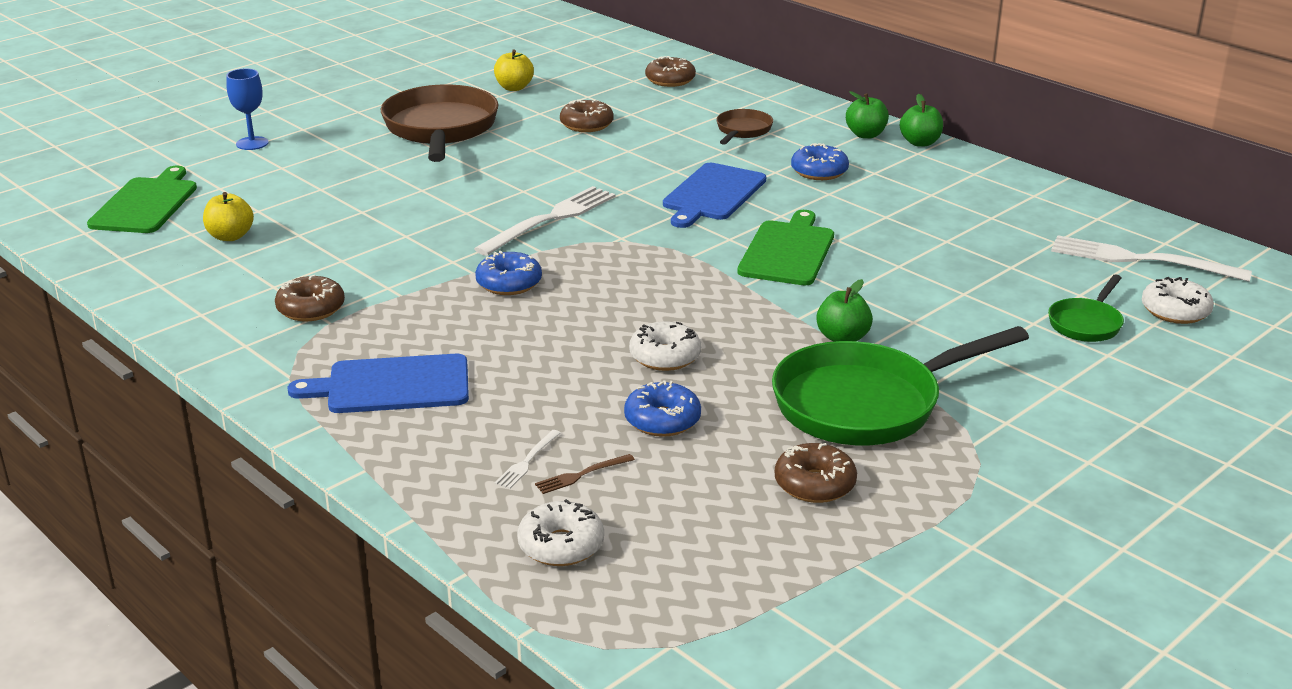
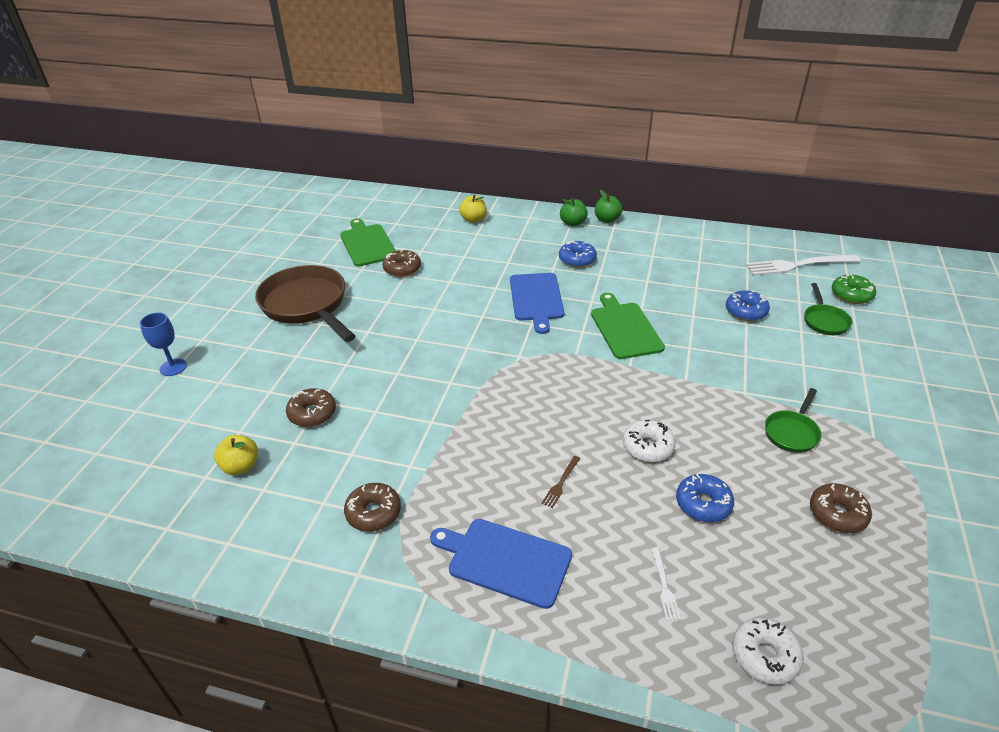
camera: 30 degrees left, 10 degrees up
green cutting board [87,166,197,233] -> green cutting board moved to [340,218,396,267]
blue cutting board [287,354,469,413] -> blue cutting board turned 60 degrees clockwise [430,519,572,609]
white fork [474,186,615,256] -> none
blue donut [475,251,542,295] -> blue donut moved to [726,290,770,321]
yellow apple [494,49,534,91] -> yellow apple moved to [459,195,487,223]
brown fork [535,454,635,494] -> brown fork moved to [541,456,580,508]
brown donut [645,56,696,87] -> brown donut moved to [286,388,336,427]
brown pan [716,109,773,145] -> none
green pan [772,326,1029,445] -> green pan [765,388,821,453], size x0.48
green apple [816,279,873,342] -> none
white donut [1142,277,1214,324] -> green donut [832,273,876,304]

